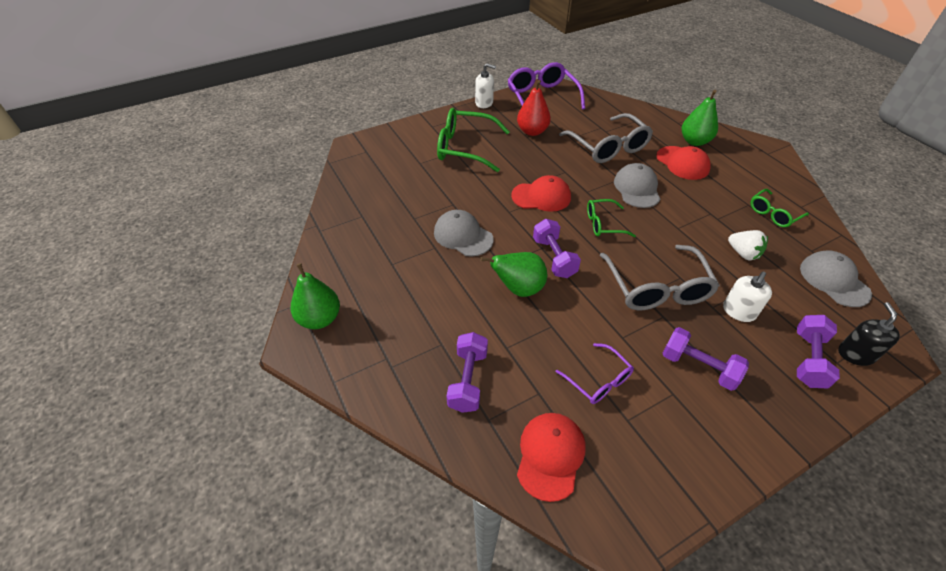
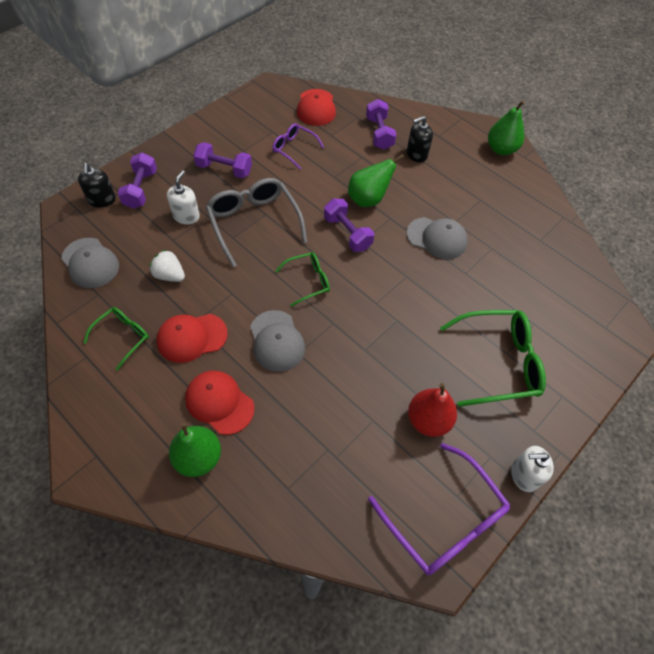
camera: 160 degrees right, 10 degrees up
red cap [511,175,571,212] -> red cap moved to [157,314,228,363]
grey glasses [559,113,653,163] -> none
none -> black soap dispenser [407,116,433,163]

